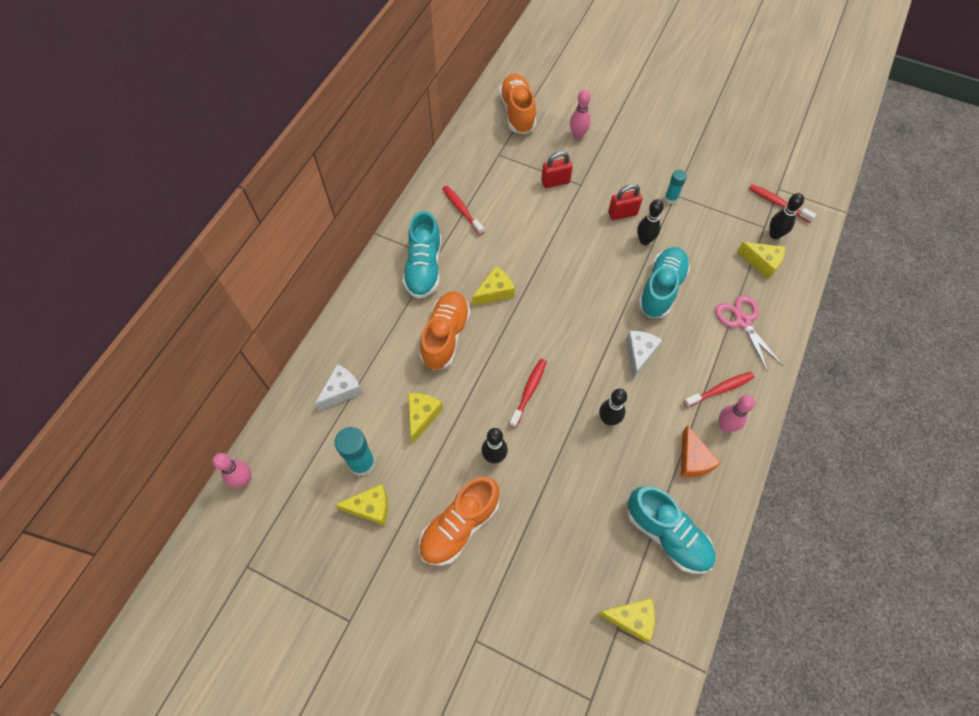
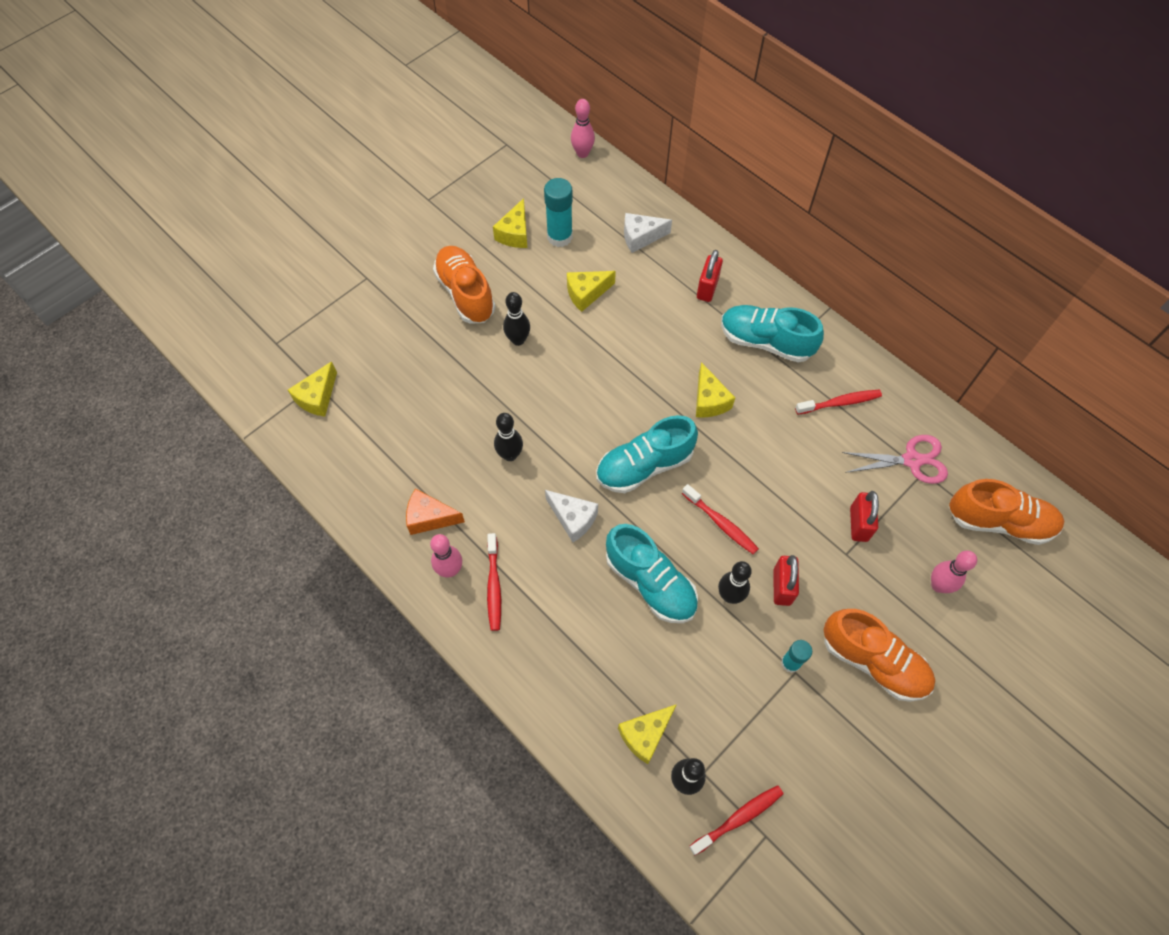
camera: 110 degrees right, 0 degrees up
white cheese [315,364,363,411] -> white cheese turned 105 degrees clockwise [624,213,672,253]
yellow cheese [408,393,443,443] -> yellow cheese turned 120 degrees clockwise [567,271,616,312]
orange shoe [420,291,471,371] -> orange shoe moved to [824,609,935,702]
red toothbrush [509,359,547,428] -> red toothbrush moved to [682,484,759,555]
turquoise shoe [627,486,715,574] -> turquoise shoe moved to [596,415,698,493]
pink scissors [715,295,783,372] -> pink scissors moved to [842,435,948,484]
none -> red padlock [697,250,723,302]

